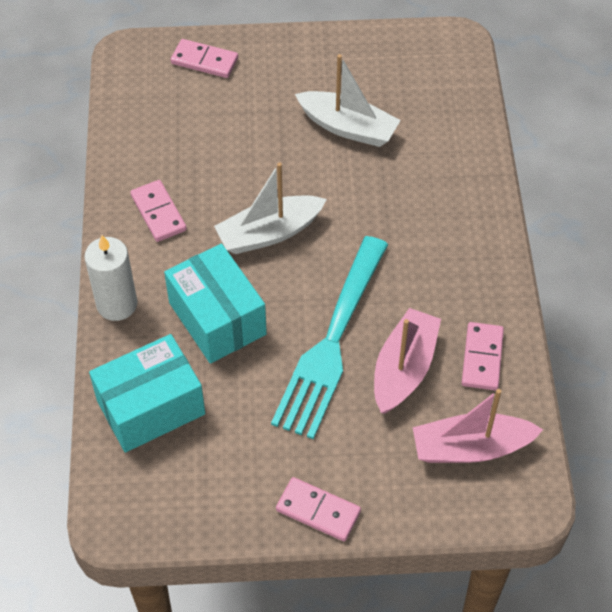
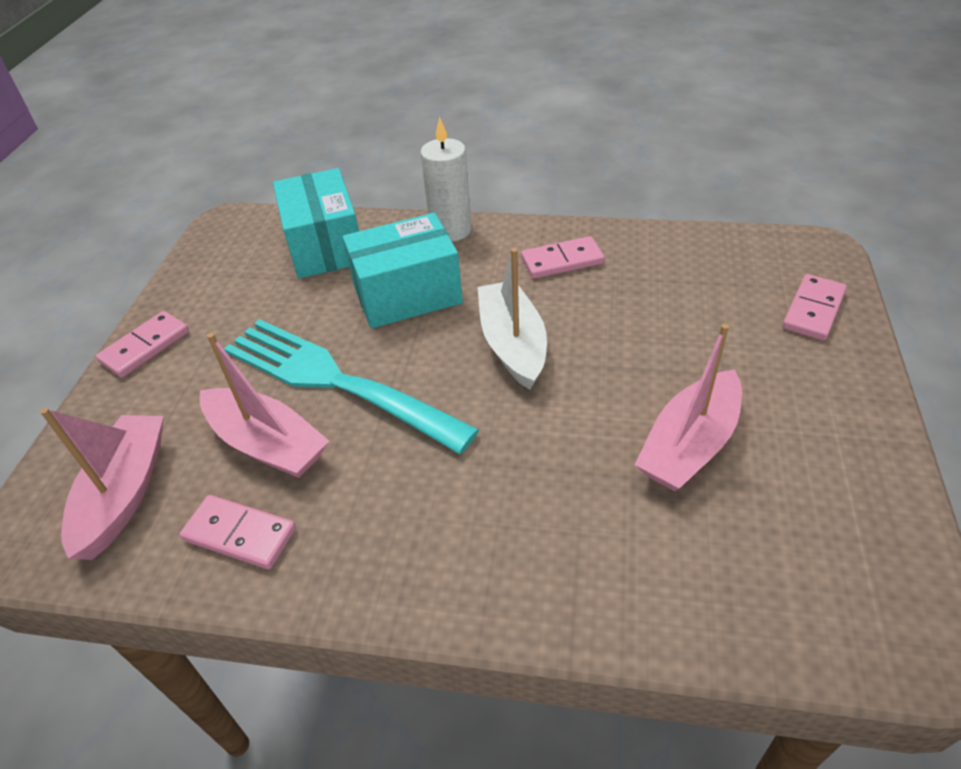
camera: 105 degrees right, 10 degrees down
white boat [295,54,401,147] -> pink boat [635,324,742,491]

